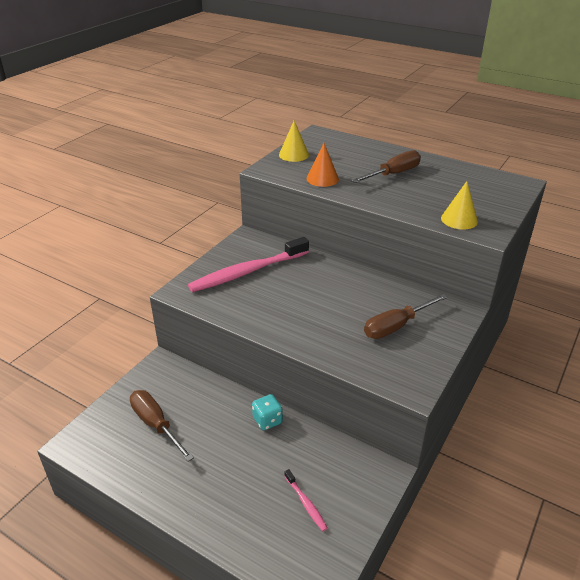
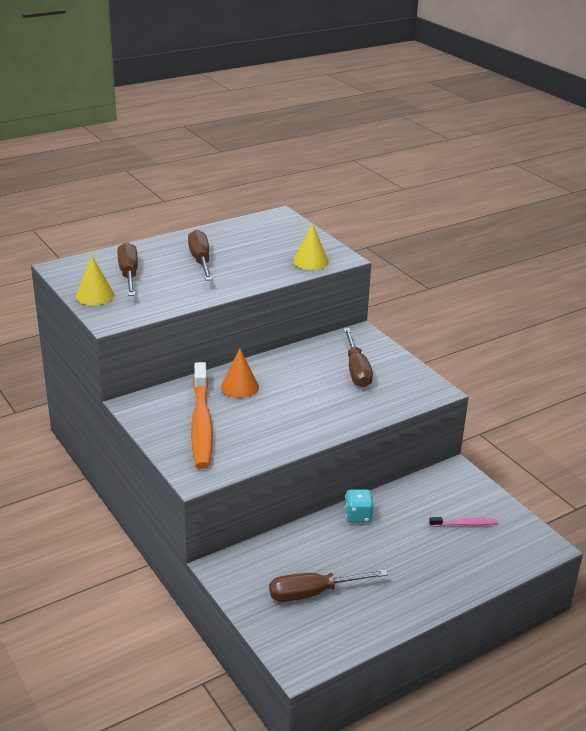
camera: 65 degrees left, 5 degrees down
pink toothbrush [188,237,309,292] -> orange toothbrush [191,362,213,469]
orange cone [307,143,339,187] -> orange cone moved to [221,349,259,398]
none -> brown screwdriver [117,242,138,296]

